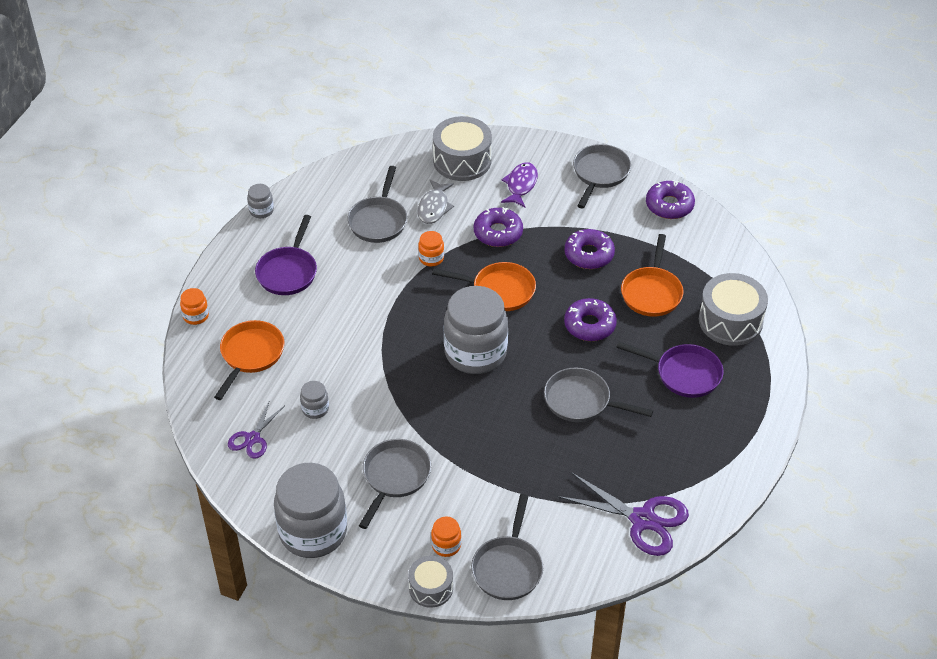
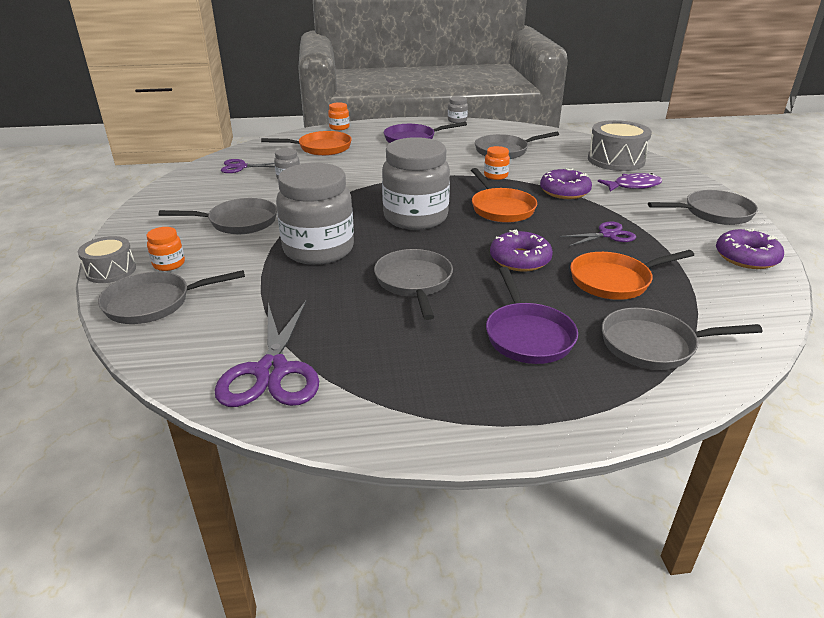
camera: 60 degrees right, 15 degrees down
grey jar [274,463,347,558] -> grey jar moved to [276,163,354,265]
grey fish [417,180,454,224] -> none
purple donut [564,229,615,269] -> purple scissors [559,222,636,246]
grey drum [699,273,768,346] -> grey pan [602,308,763,370]

